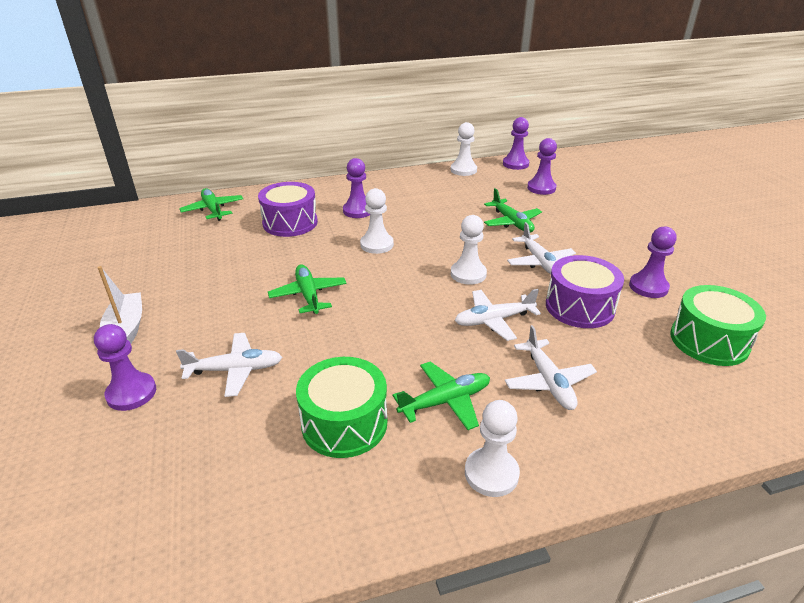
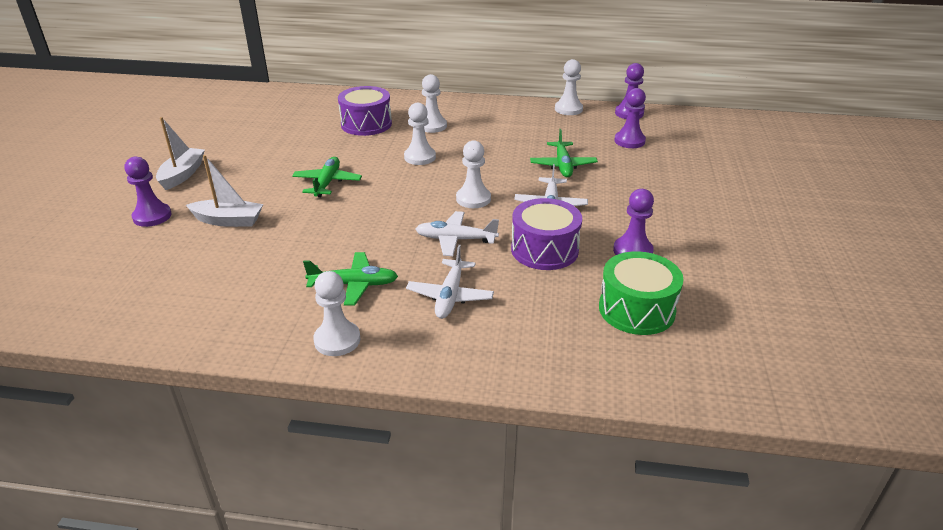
camera: 25 degrees right, 0 degrees up
white plane [176,333,282,397] -> white boat [186,155,263,227]
green plane [179,188,243,221] -> none
green drum [296,357,387,458] -> none
purple pawn [343,158,370,218] -> white pawn [422,74,447,133]

